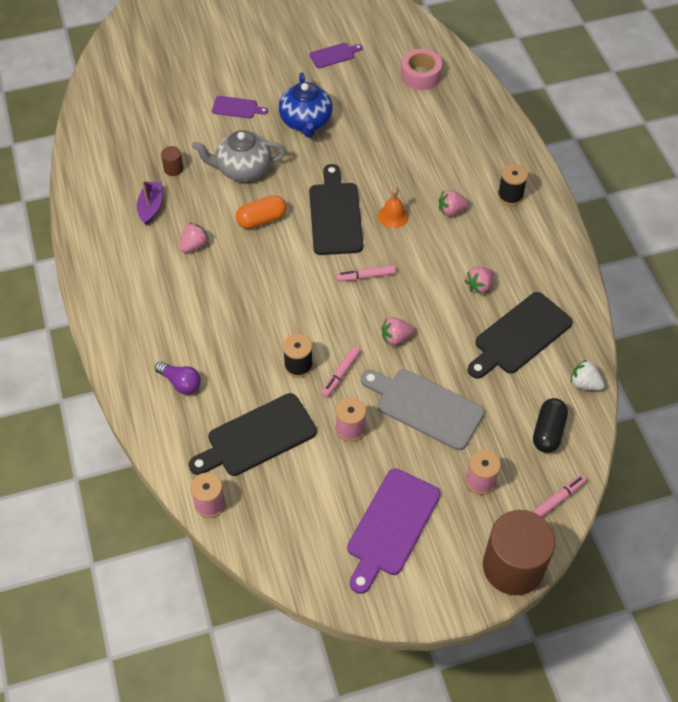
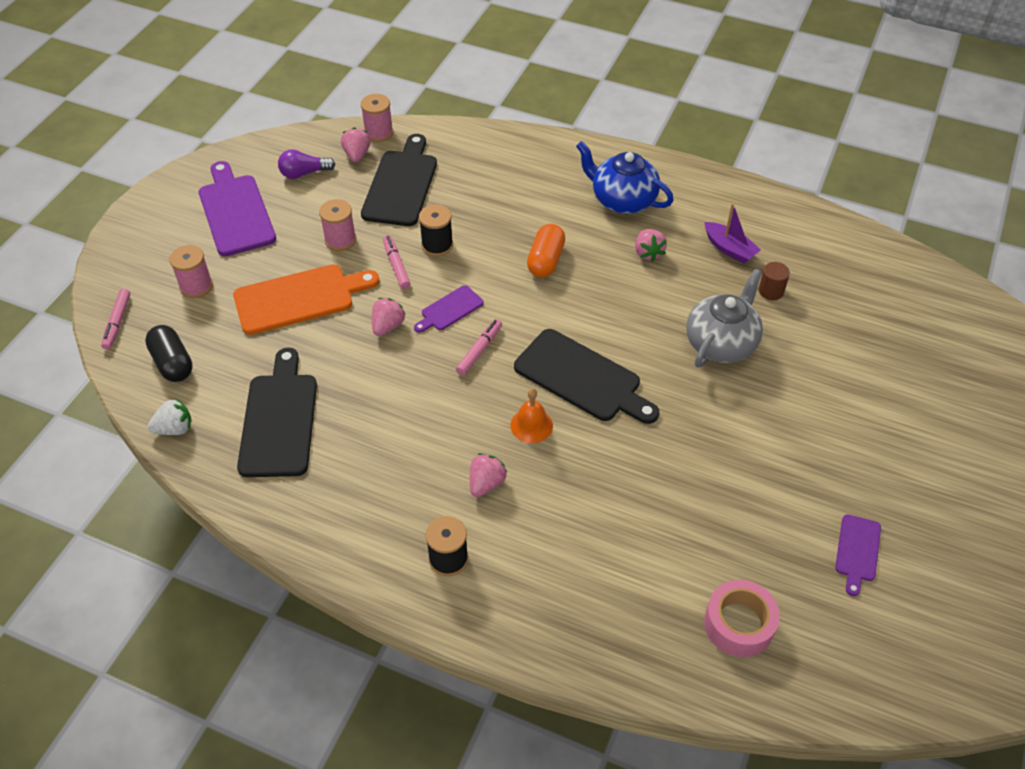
camera: 130 degrees right, 5 degrees down
purple light bulb [155,361,201,394] -> purple light bulb moved to [278,149,335,179]
purple cutting board [212,96,268,119] -> purple cutting board moved to [414,285,484,333]
orange capsule [236,195,287,229] -> orange capsule moved to [527,224,565,277]
blue teapot [279,73,333,138] -> blue teapot moved to [576,141,674,214]
grey cutting board [361,369,485,450] -> orange cutting board [233,264,379,335]
pink strawberry [464,267,494,294] -> pink strawberry moved to [341,128,370,162]
brown cylinder [483,510,555,595] -> none

